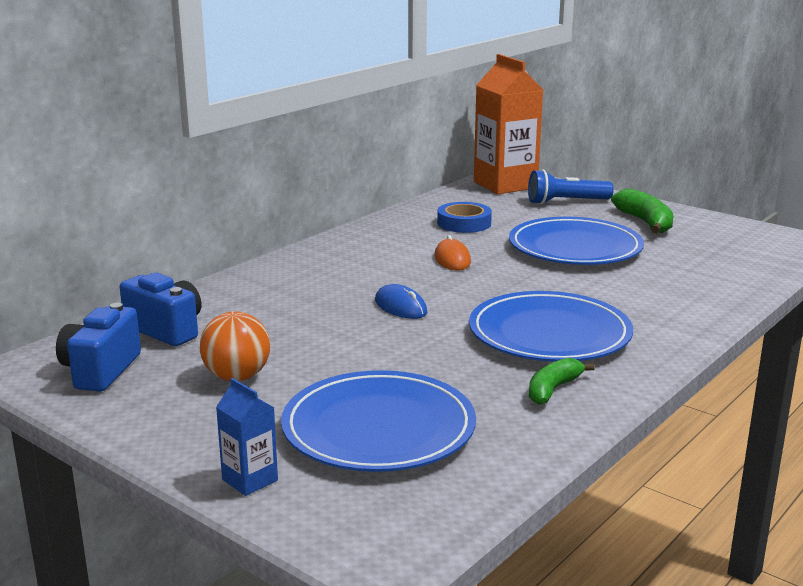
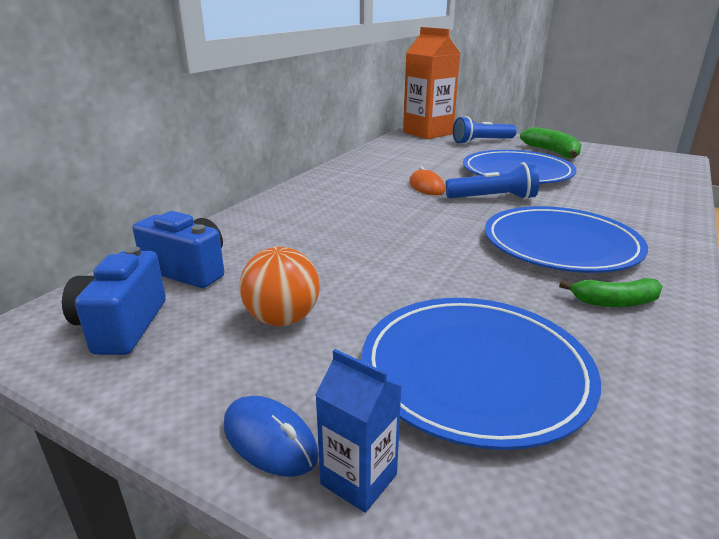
camera: 10 degrees left, 5 degrees up
blue mouse [375,284,427,319] -> blue mouse moved to [224,396,319,477]
blue tape [437,202,492,233] -> none
green banana [529,358,595,405] -> green banana turned 120 degrees counterclockwise [559,278,663,307]
none -> blue flashlight [445,162,539,200]

